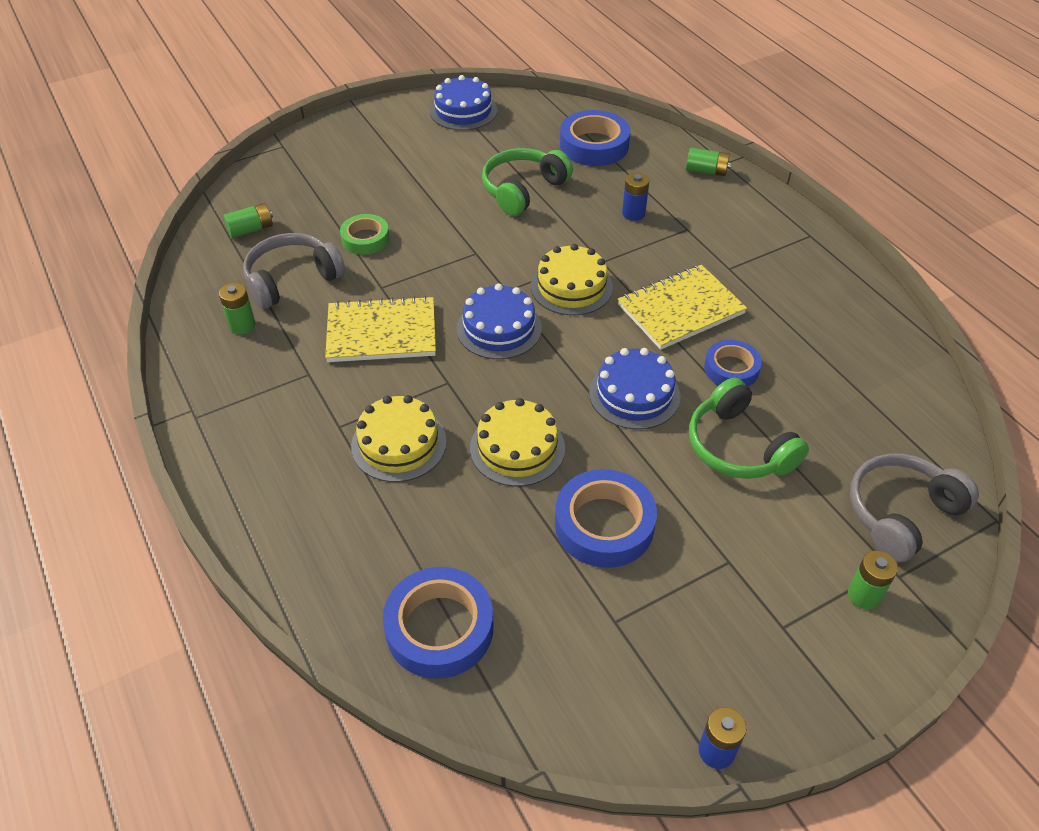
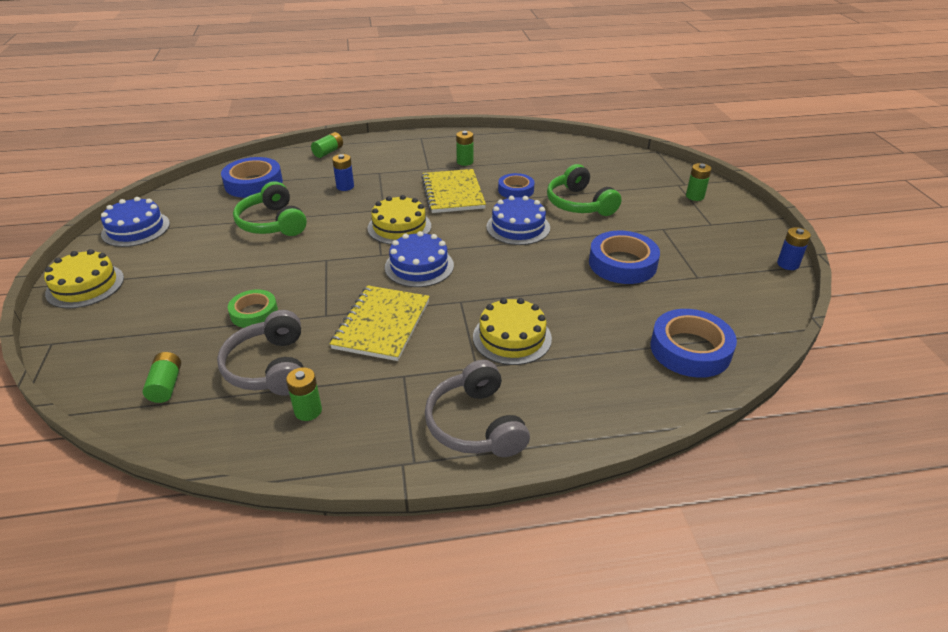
camera: 70 degrees left, 10 degrees down
yellow cake [470,398,565,486] -> yellow cake moved to [44,249,124,308]
green headphones [689,377,809,479] -> green headphones turned 75 degrees clockwise [547,164,621,216]
grey headphones [850,453,979,562] -> grey headphones moved to [425,360,530,457]
none -> green battery [456,131,473,166]

